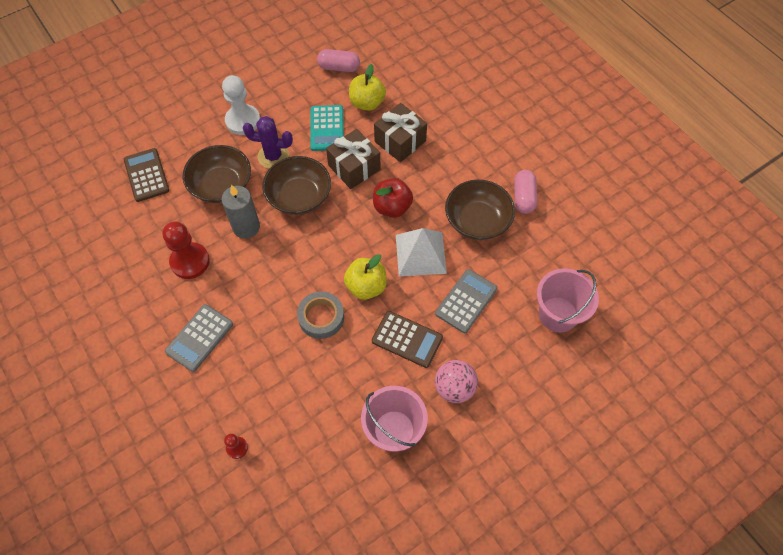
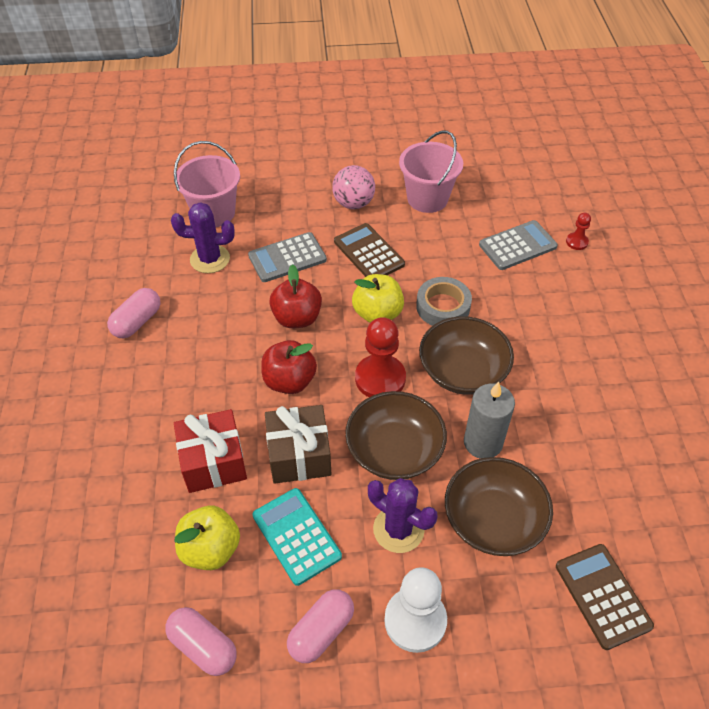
camera: 150 degrees left, 10 degrees down
brown calculator [124,148,170,202] -> brown calculator turned 150 degrees clockwise [556,544,654,650]
red pawn [162,221,210,279] -> red pawn moved to [355,317,406,397]
grey calculator [165,304,233,372] -> grey calculator moved to [479,220,558,270]
turquoise calculator [310,105,344,151] -> turquoise calculator turned 60 degrees counterclockwise [253,488,342,586]
brown gift [374,103,427,162] -> red gift [174,409,247,493]
white pyramid [396,228,447,276] -> red apple [269,264,322,328]
brown bowl [445,180,515,240] -> brown bowl moved to [419,316,514,395]
none -> purple cactus [171,202,235,273]
none -> pink capsule [287,589,354,663]

